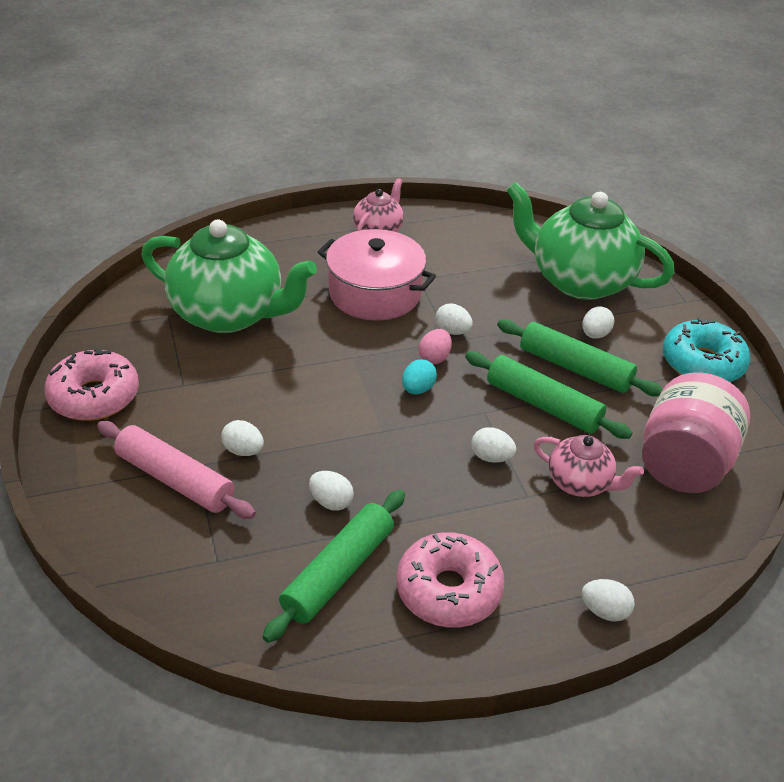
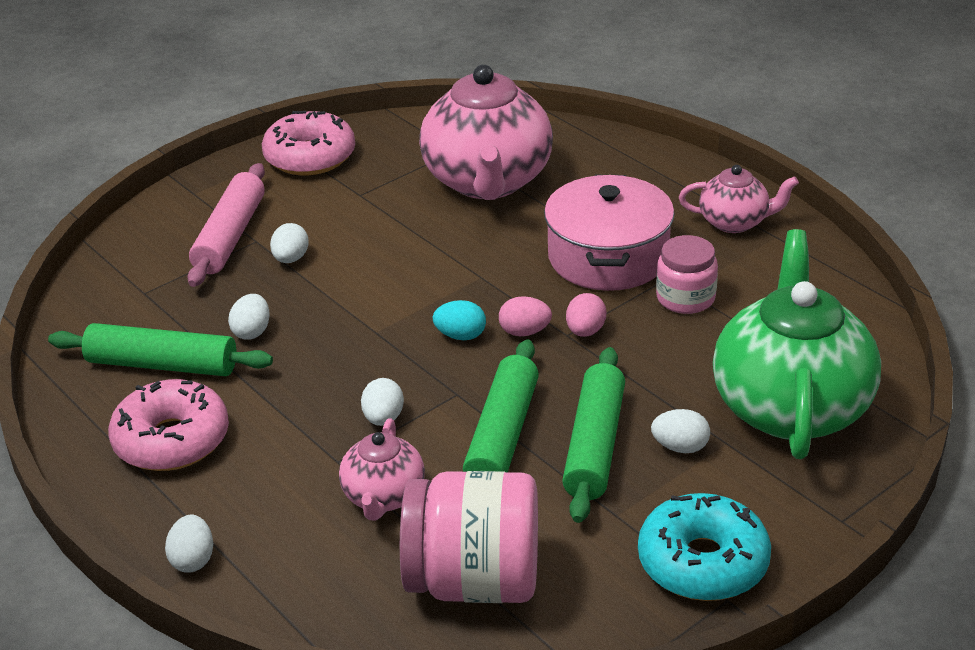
camera: 70 degrees right, 5 degrees down
green teapot [141,220,317,333] -> pink teapot [419,65,553,200]
white egg [435,303,473,335] -> pink egg [566,293,606,337]
none -> pink jar [656,235,718,314]

